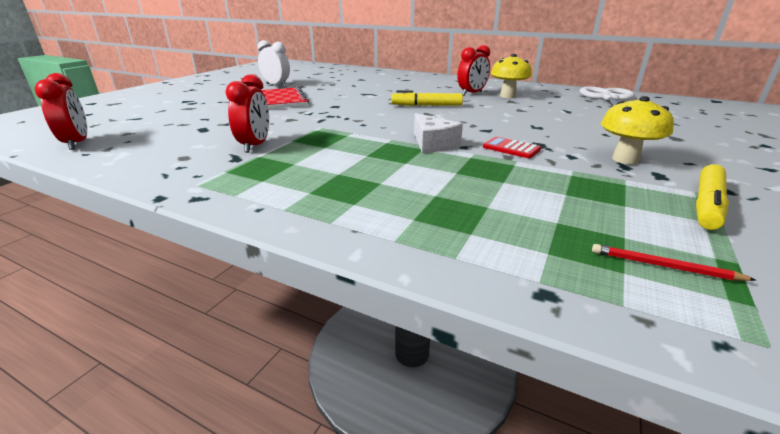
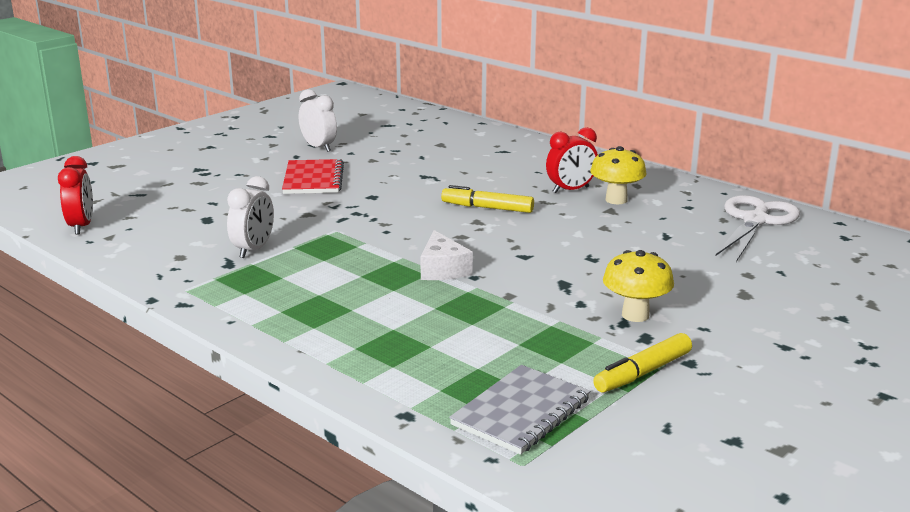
camera: 15 degrees right, 5 degrees down
red clock [226,74,269,153] -> white clock [227,176,274,258]
red calculator [483,137,541,158] -> none
red pencil [592,244,756,281] -> grey notebook [449,365,590,455]

